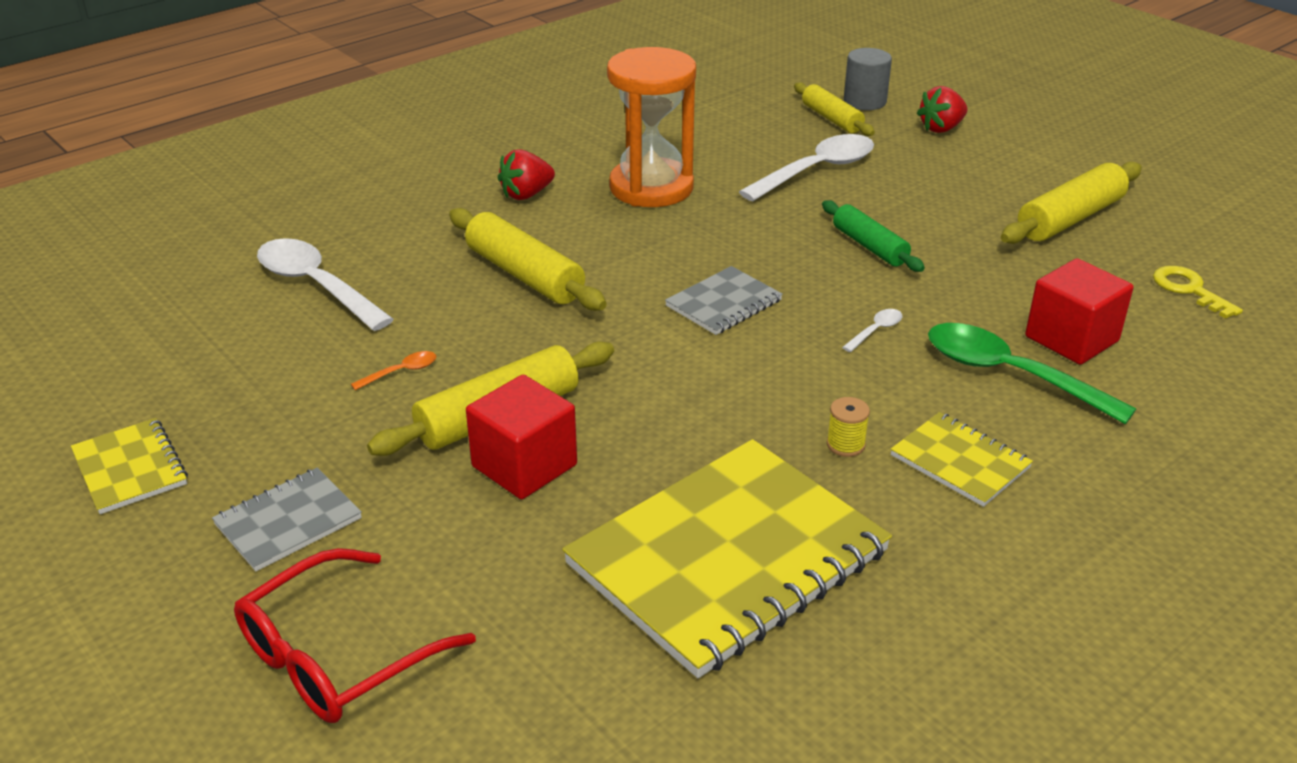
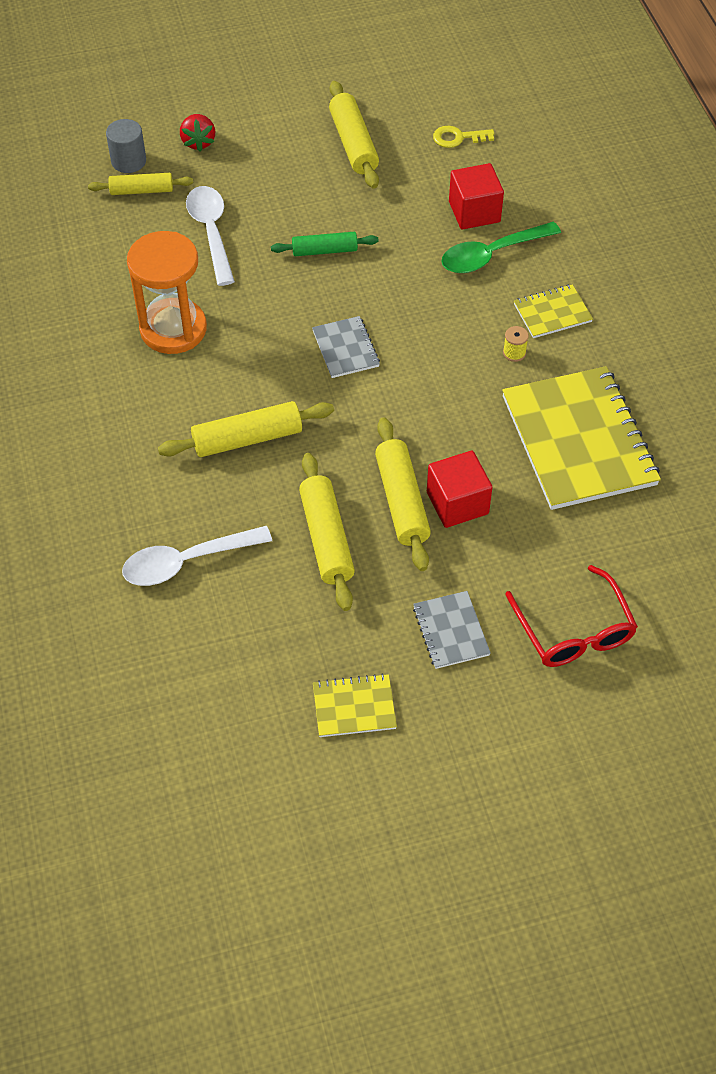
camera: 65 degrees left, 20 degrees up
orange spoon [351,351,437,390] -> yellow rolling pin [299,453,355,611]
red strawberry [498,149,555,200] -> none
white spoon [842,309,902,352] -> none

